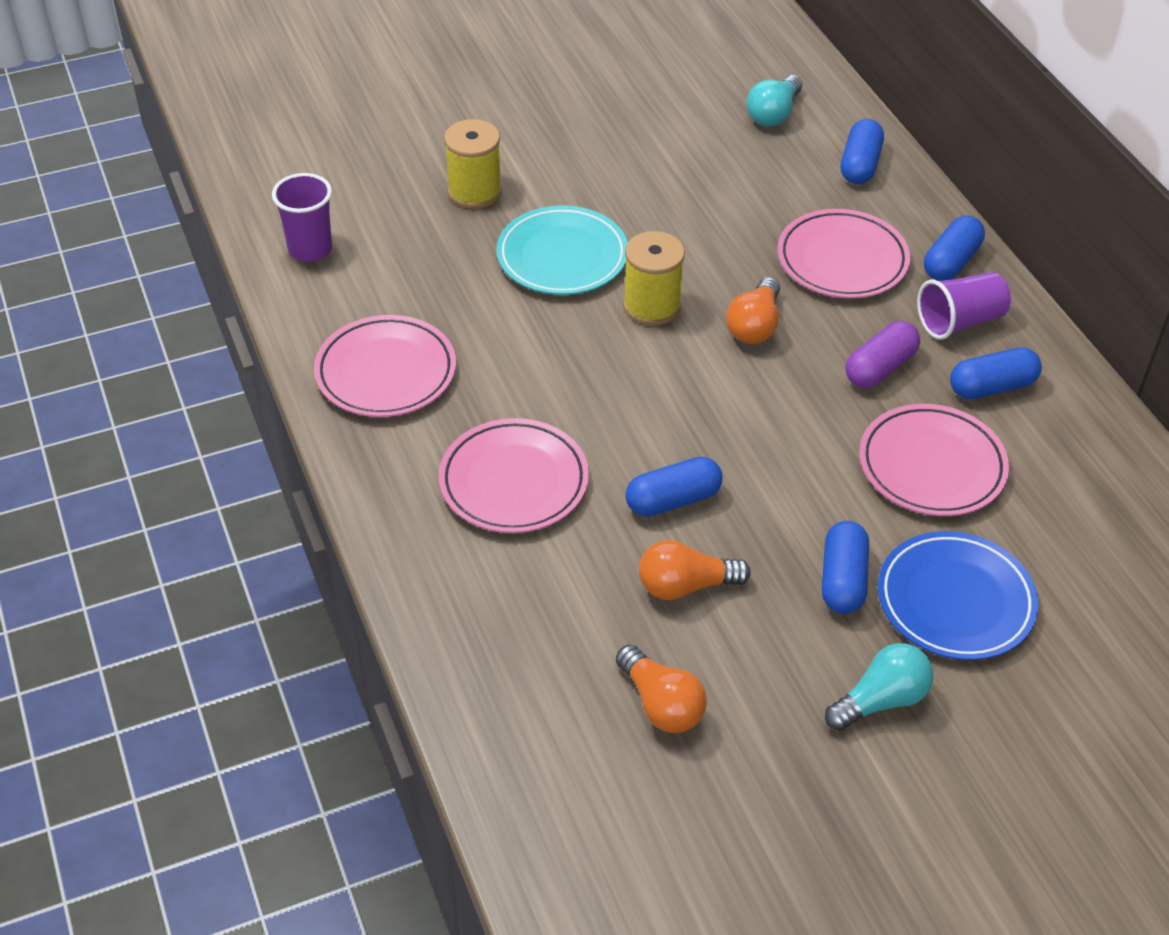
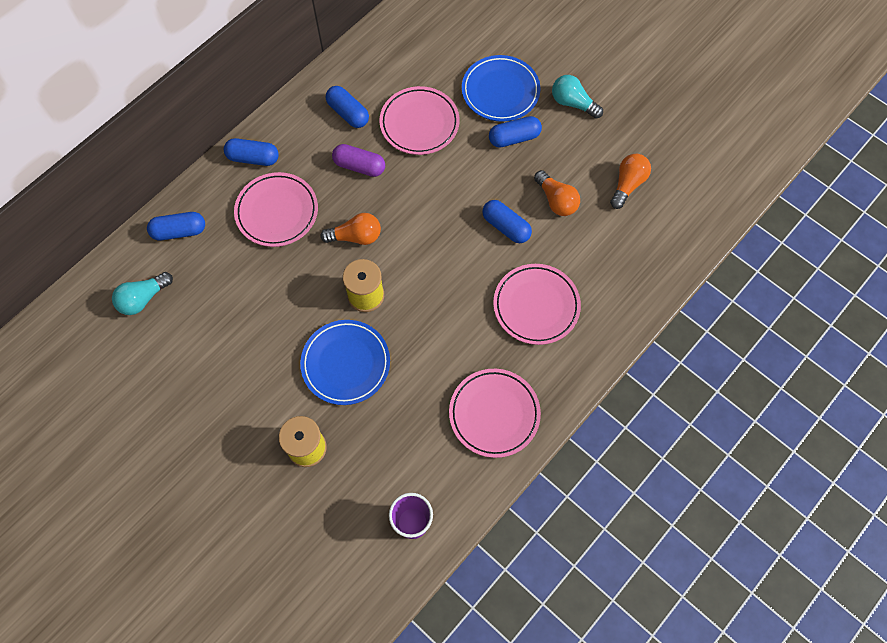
camera: 115 degrees left, 20 degrees up
turquoise plate [496,205,628,295] -> blue plate [300,320,390,405]
turquoise light bulb [746,75,802,126] -> turquoise light bulb turned 135 degrees clockwise [112,272,173,315]
purple cup [917,272,1011,340] -> none

